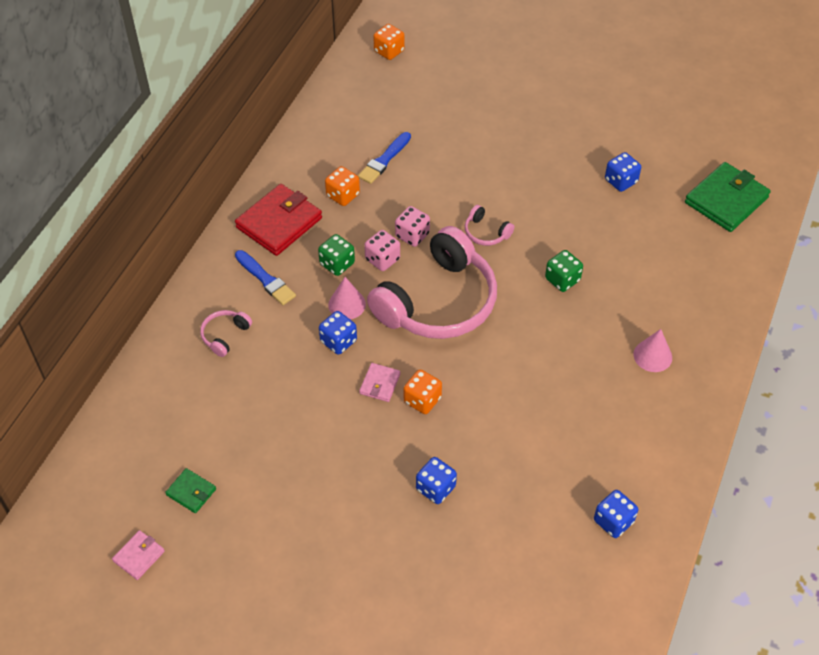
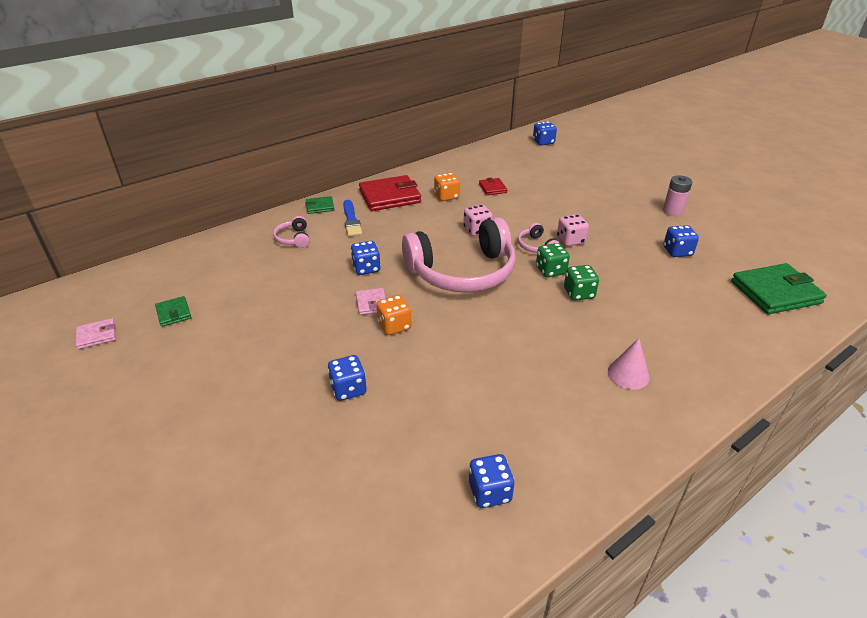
camera: 30 degrees right, 15 degrees down
pink headphones [200,310,252,357] -> pink headphones turned 75 degrees counterclockwise [273,216,310,248]
green dice [318,234,355,276] -> green dice moved to [536,243,570,277]
pink cone [328,277,366,320] -> none
blue brush [358,132,411,184] -> red wallet [479,178,507,195]
pink wallet [359,363,401,402] -> pink wallet turned 60 degrees counterclockwise [356,288,386,315]
pink dice [364,230,400,271] -> pink dice moved to [557,214,589,246]
orange dice [373,24,405,60] -> blue dice [533,121,557,146]
none -> green wallet [305,196,334,214]
none -> pink battery [663,175,692,216]

